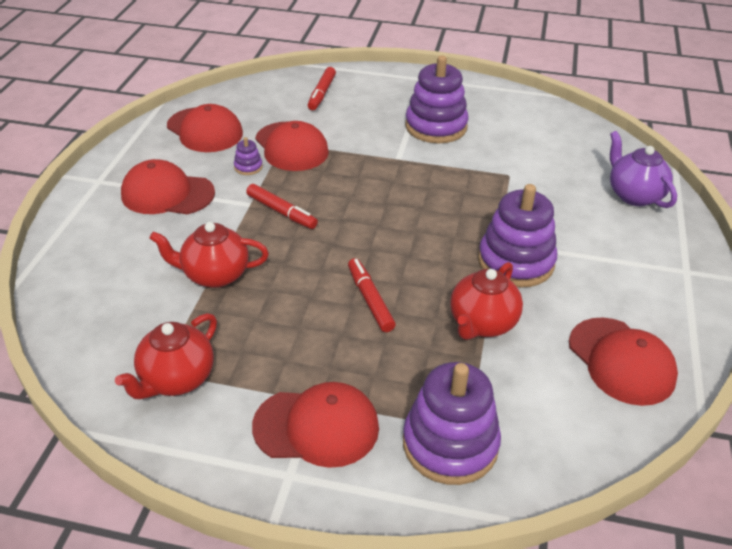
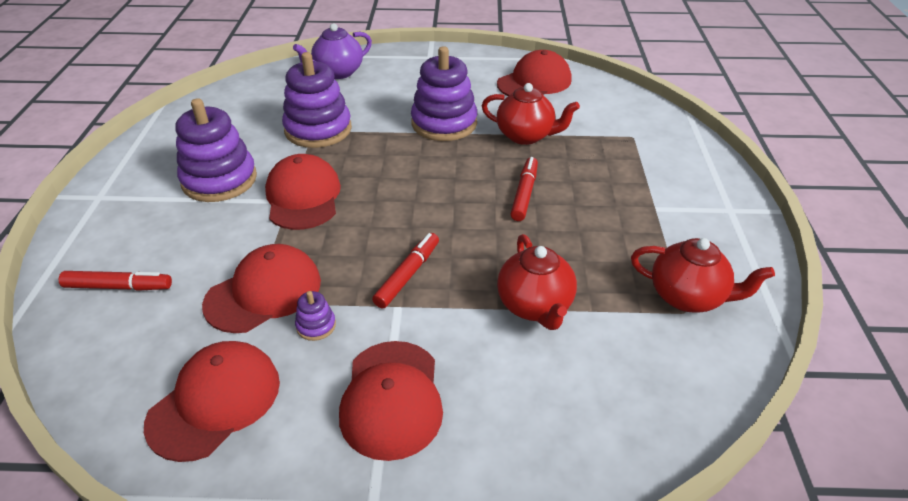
camera: 100 degrees left, 0 degrees up
red cap [252,382,379,468] -> red cap moved to [265,154,341,230]
red marker [348,258,396,332] -> red marker turned 135 degrees clockwise [511,157,538,221]
purple stacking toy [403,362,501,485] -> purple stacking toy moved to [282,52,352,148]

